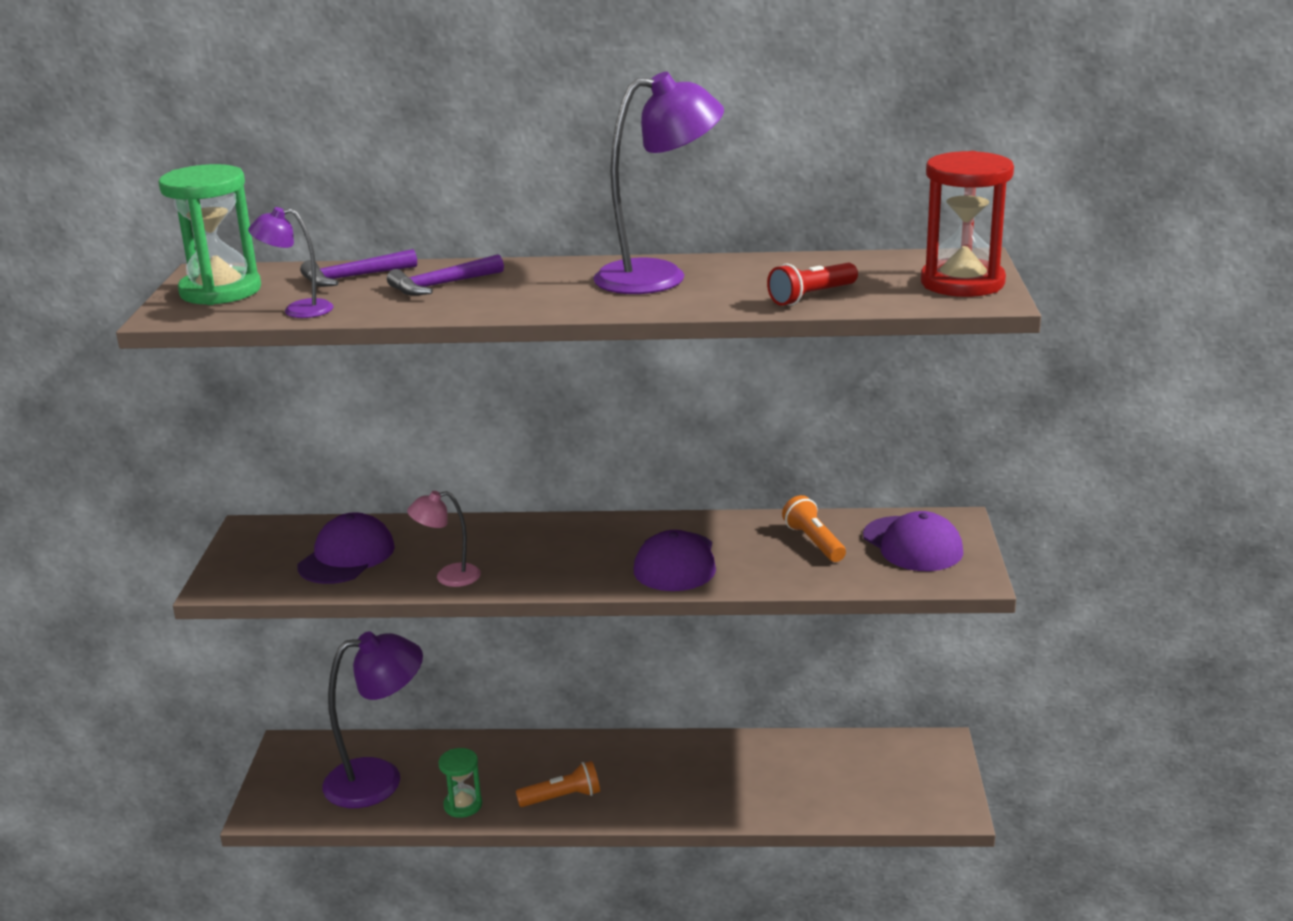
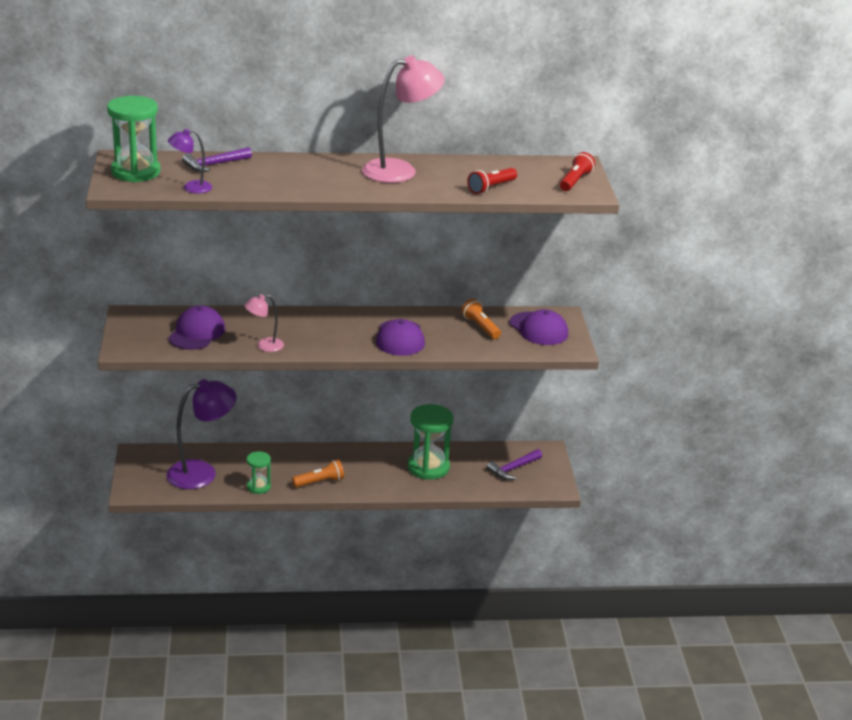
camera: 10 degrees left, 5 degrees up
purple hammer [387,254,504,296] -> purple hammer moved to [486,449,542,480]
purple lamp [593,72,724,294] -> pink lamp [362,56,445,183]
red hourglass [921,151,1014,297] -> red flashlight [560,152,595,191]
none -> green hourglass [408,404,453,480]

